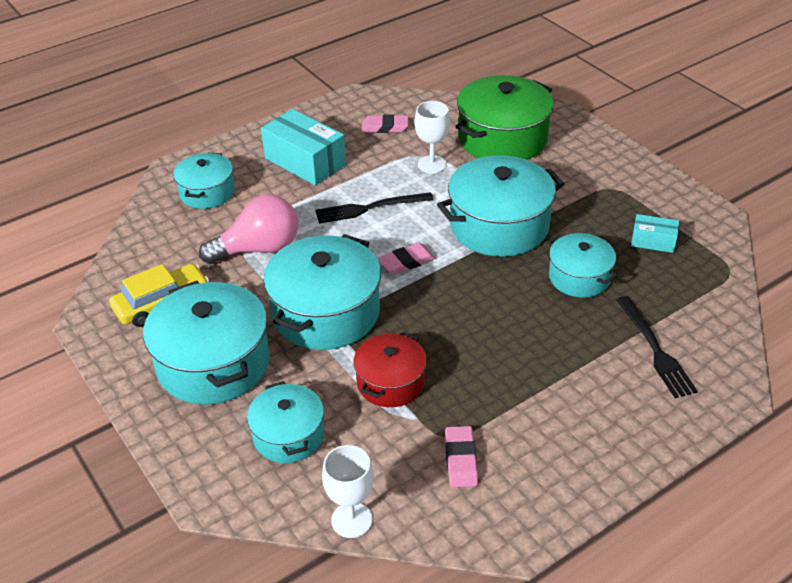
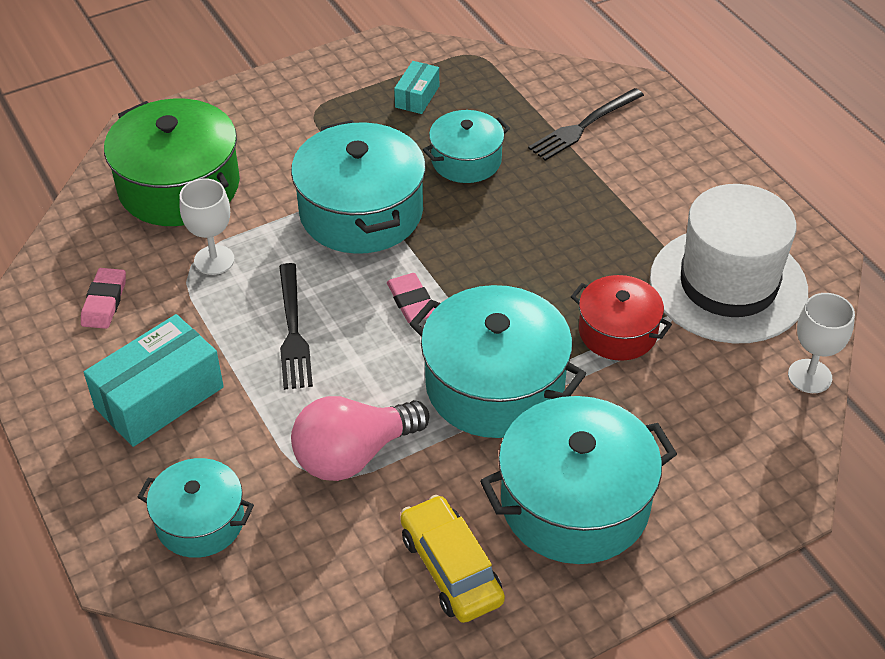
camera: 85 degrees left, 5 degrees up
pink light bulb [199,194,298,264] -> pink light bulb turned 105 degrees counterclockwise [291,396,429,481]
turquoise pot [247,381,324,463] -> none
pink eraser [445,426,478,487] -> white hat [650,184,808,344]
black fork [616,296,698,398] -> black fork turned 150 degrees clockwise [528,88,644,161]

